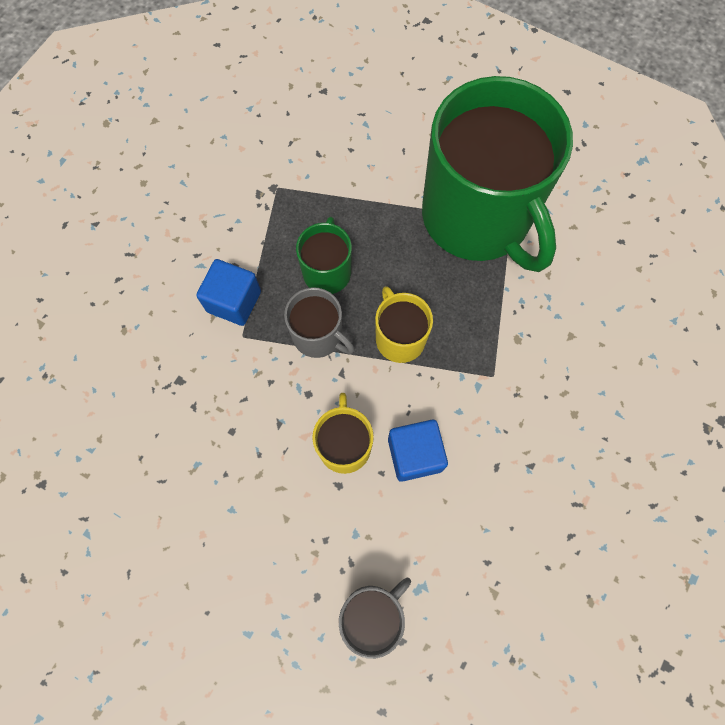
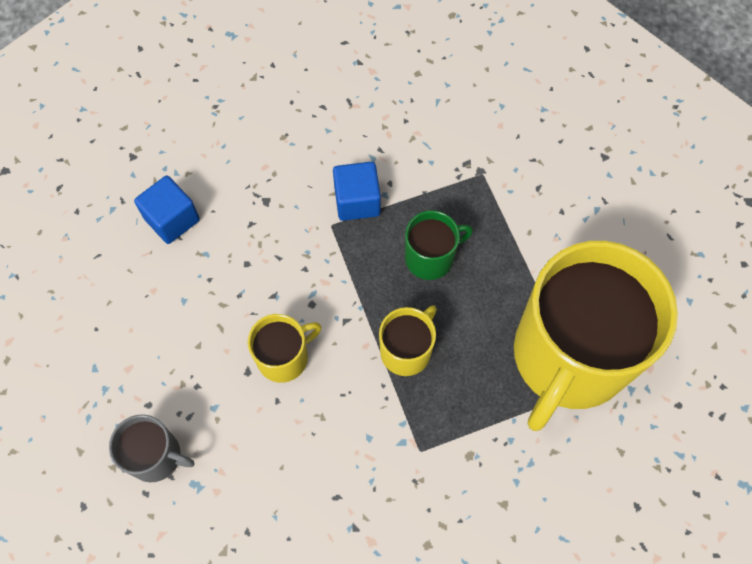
camera: 60 degrees right, 5 degrees down
grey mug [284,287,354,358] -> none
blue cube [388,420,448,482] -> blue cube moved to [134,176,200,244]
green mug [422,76,573,272] -> yellow mug [514,241,678,431]

